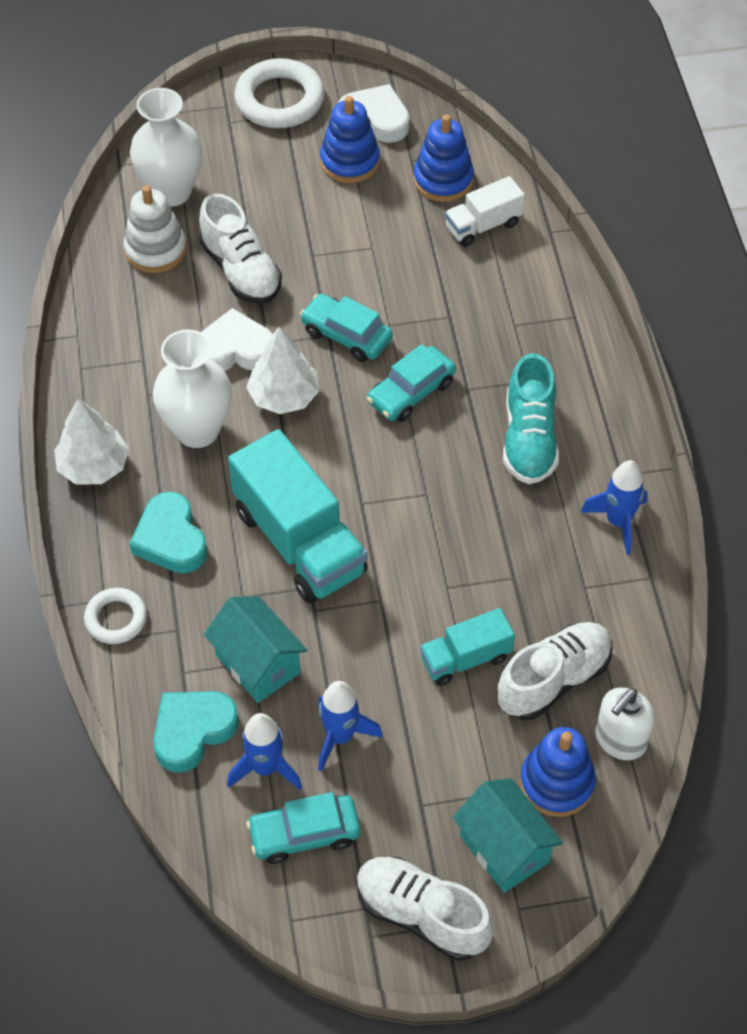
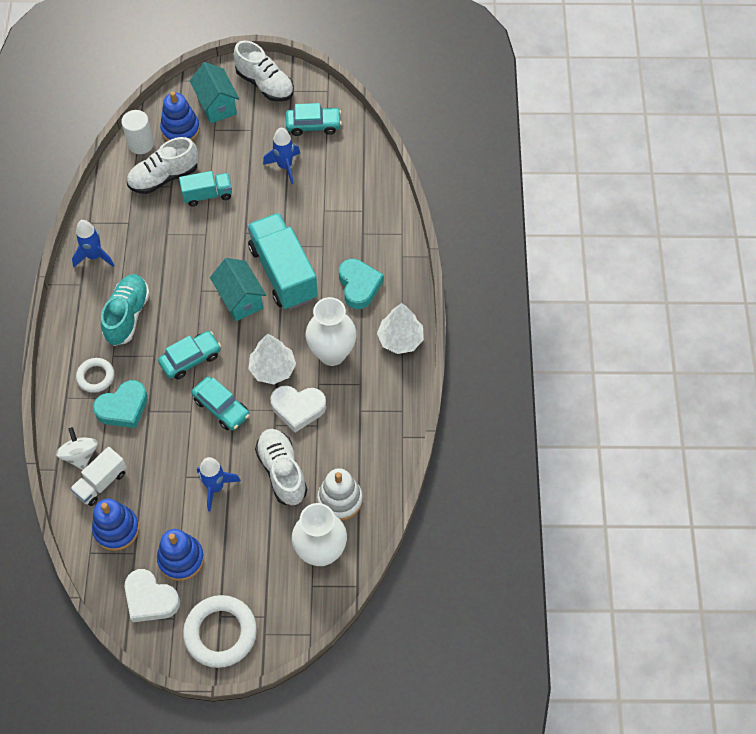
camera: 170 degrees left, 5 degrees up
white ring [84,588,147,644] -> white ring moved to [76,358,114,393]
turquoise heart [153,691,239,773] -> turquoise heart moved to [93,380,148,428]
turquoise house [204,596,307,703] -> turquoise house moved to [210,258,266,321]
blue rocket [227,713,302,790] -> blue rocket moved to [197,457,241,511]
white truck [445,176,525,247] -> white truck turned 150 degrees clockwise [70,447,127,506]
white soap dispenser [595,688,655,760] -> white cylinder [121,110,154,154]
none -> white spinning top [56,427,98,470]

